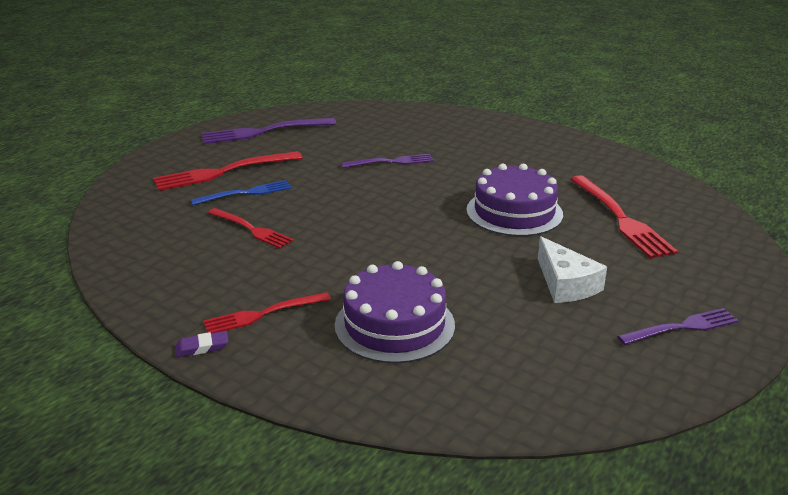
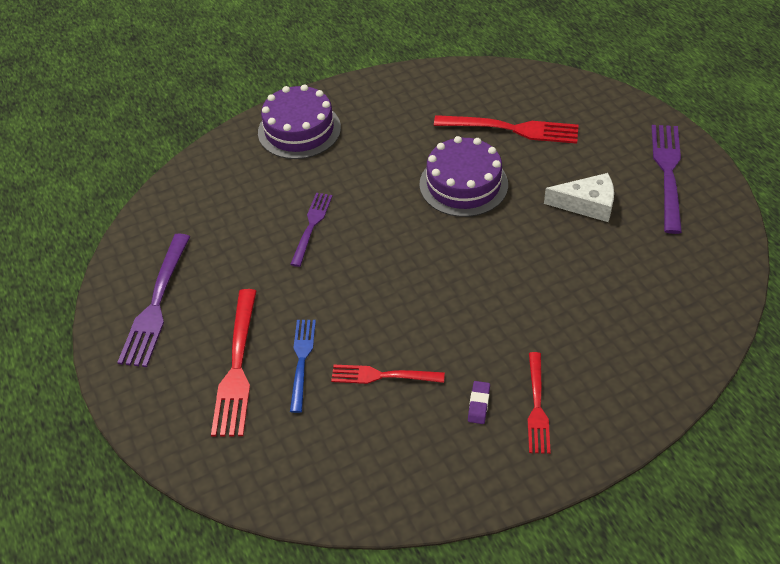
camera: 60 degrees left, 20 degrees up
purple eraser [175,331,229,357] -> purple eraser moved to [468,381,490,424]
red fork [208,208,294,249] -> red fork turned 150 degrees counterclockwise [331,365,445,384]
purple cake [334,261,455,363] -> purple cake moved to [258,84,341,159]
purple fork [617,308,739,345] -> purple fork [651,125,682,234], size x1.57

